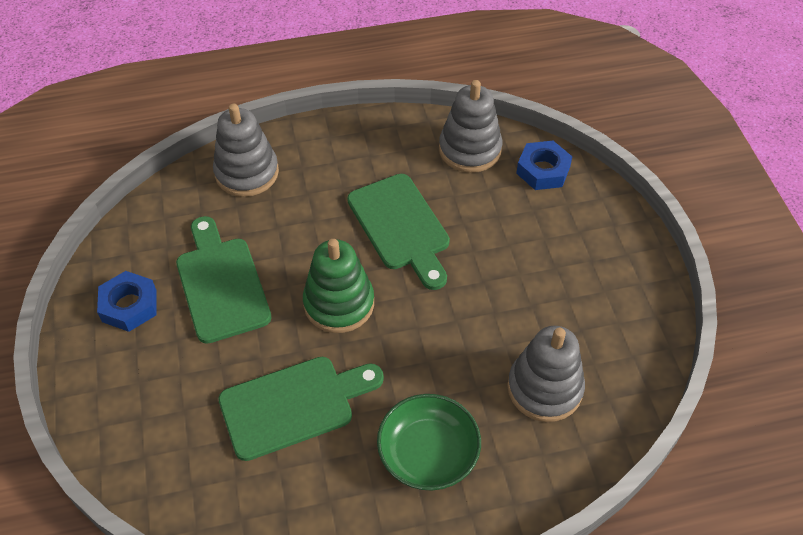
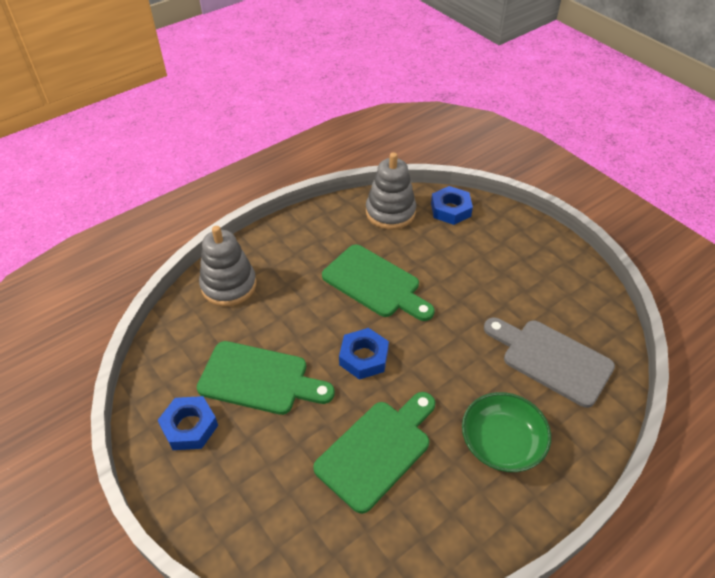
camera: 25 degrees left, 5 degrees down
green cutting board [176,216,272,344] -> green cutting board turned 150 degrees clockwise [197,341,335,415]
green stacking toy [303,239,374,333] -> blue nut [339,328,389,380]
grey stacking toy [507,326,585,422] -> grey cutting board [484,318,615,408]

